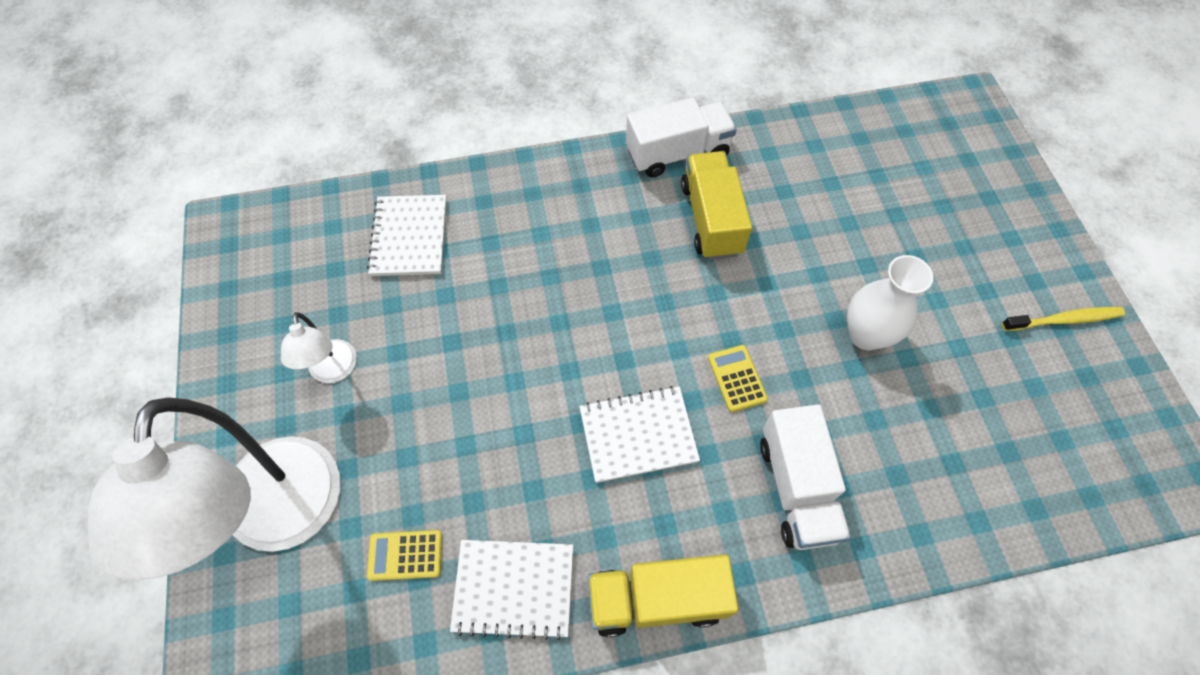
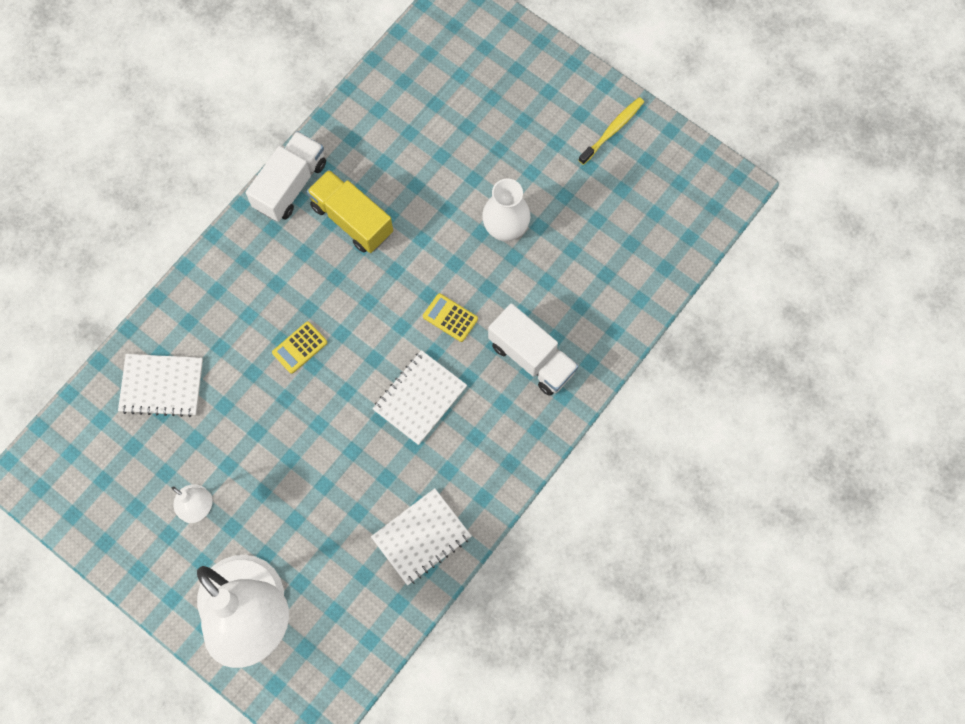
camera: 40 degrees left, 10 degrees up
white notebook [367,195,447,276] -> white notebook turned 45 degrees counterclockwise [118,354,203,417]
yellow calculator [367,530,442,581] -> yellow calculator moved to [272,321,327,374]
yellow truck [588,554,739,637] -> none

